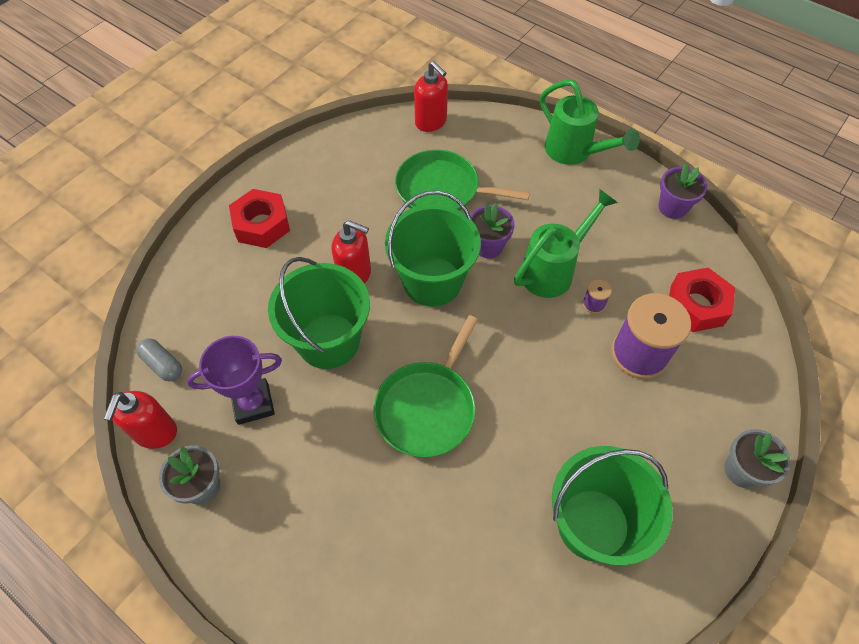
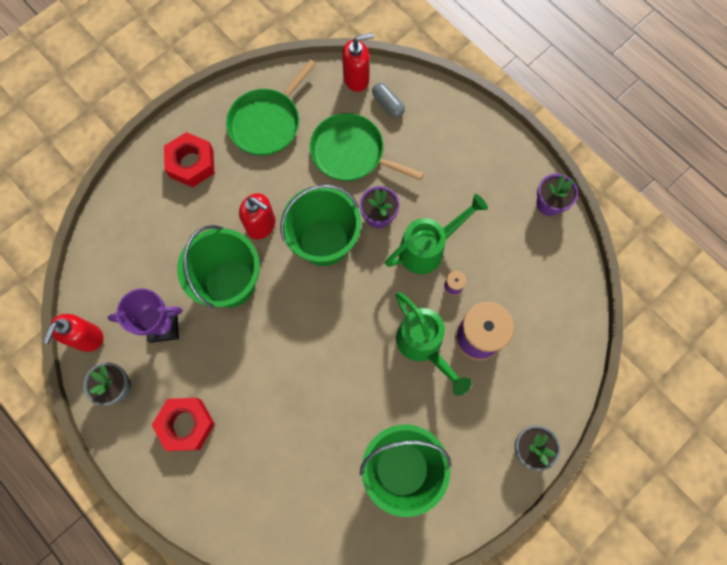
camera: 10 degrees right, 15 degrees up
grey capsule [136,338,182,382] -> grey capsule moved to [372,83,405,118]
green pan [373,315,478,457] -> green pan moved to [226,60,316,156]
red soap dispenser [414,61,448,132] -> red soap dispenser turned 75 degrees counterclockwise [342,33,374,92]
green watering can [540,80,640,165] -> green watering can moved to [396,292,472,396]
red nut [669,268,735,332] -> red nut moved to [152,398,215,451]

